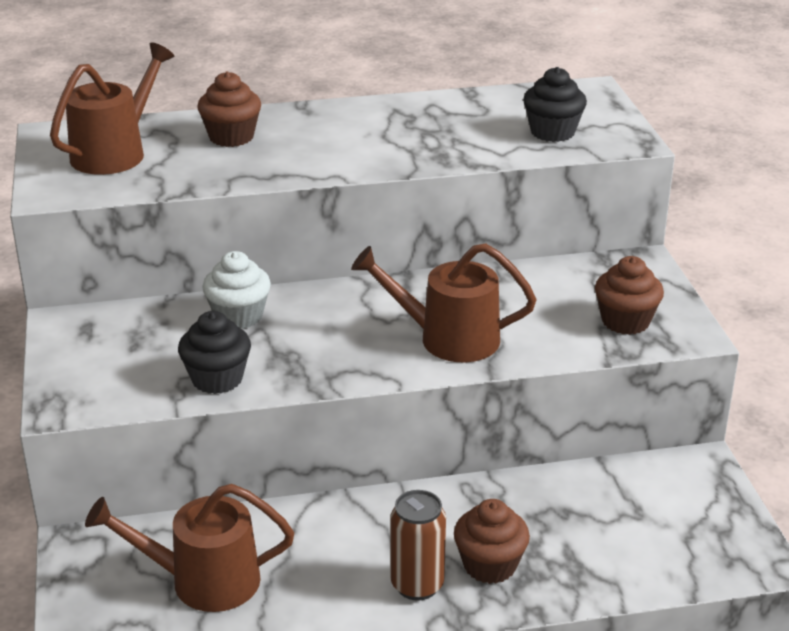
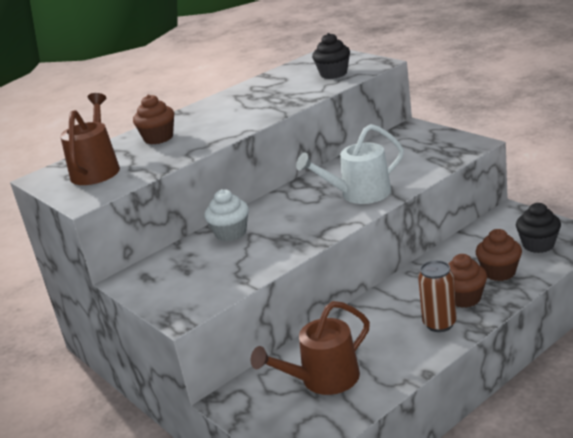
camera: 25 degrees left, 5 degrees down
black cupcake [178,311,251,394] -> black cupcake moved to [516,203,561,253]
brown watering can [351,243,536,362] -> white watering can [296,124,404,204]
brown cupcake [595,256,664,335] -> brown cupcake moved to [476,229,522,281]

